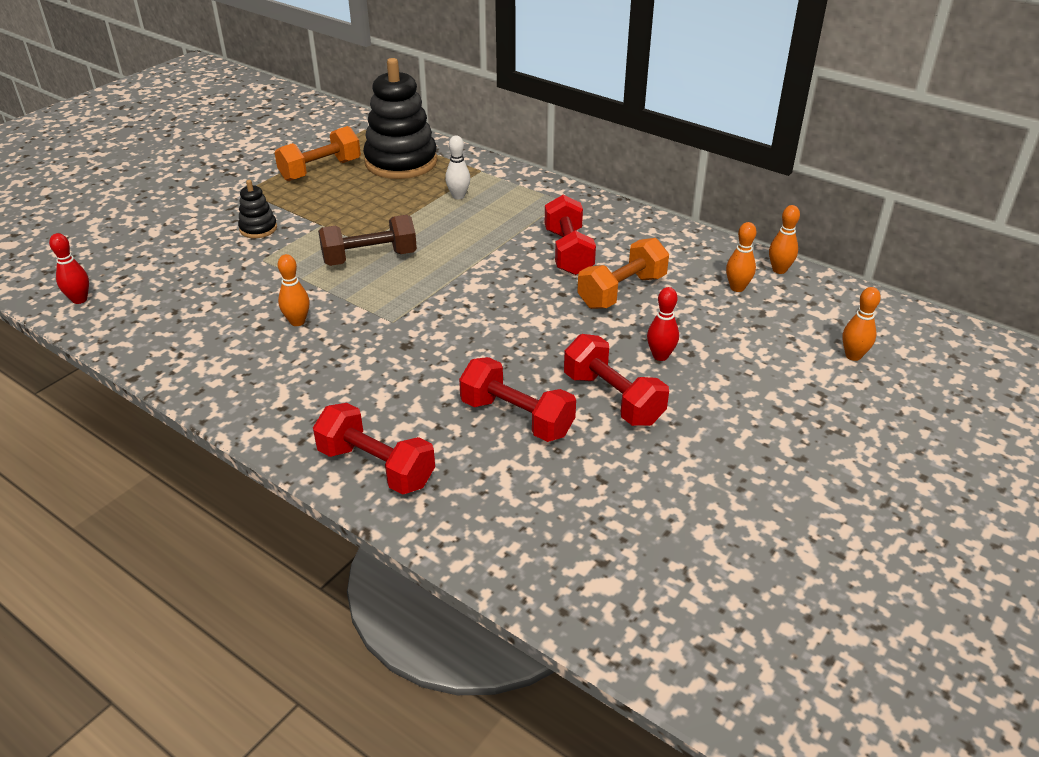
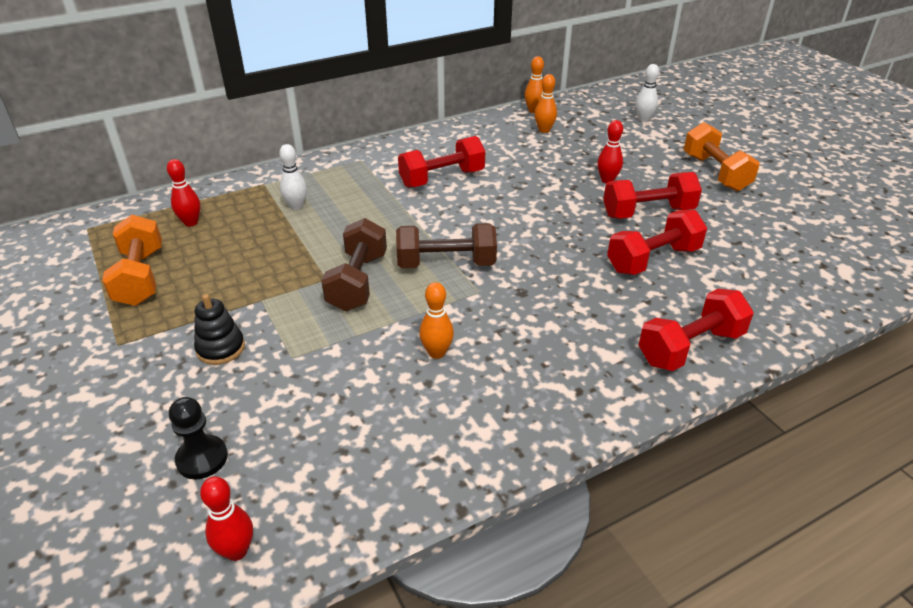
camera: 65 degrees left, 0 degrees up
black stacking toy [363,58,437,179] -> red bowling pin [167,159,200,227]
red dumbbell [545,195,596,275] -> red dumbbell turned 45 degrees counterclockwise [398,136,485,188]
orange dumbbell [577,238,669,309] -> orange dumbbell moved to [684,122,760,191]
orange bowling pin [842,287,881,361] -> white bowling pin [636,64,659,122]
none -> black pawn [169,397,228,479]
none -> brown dumbbell [396,223,497,268]

